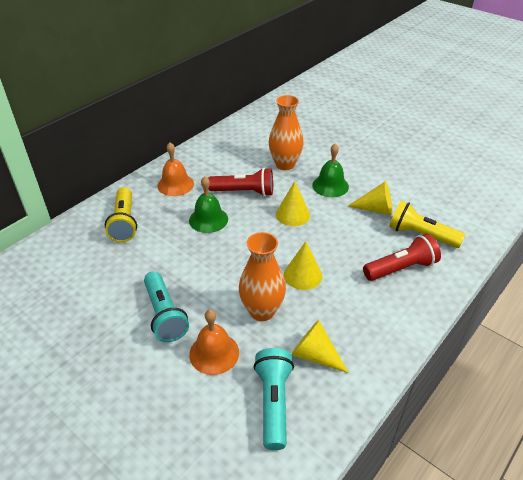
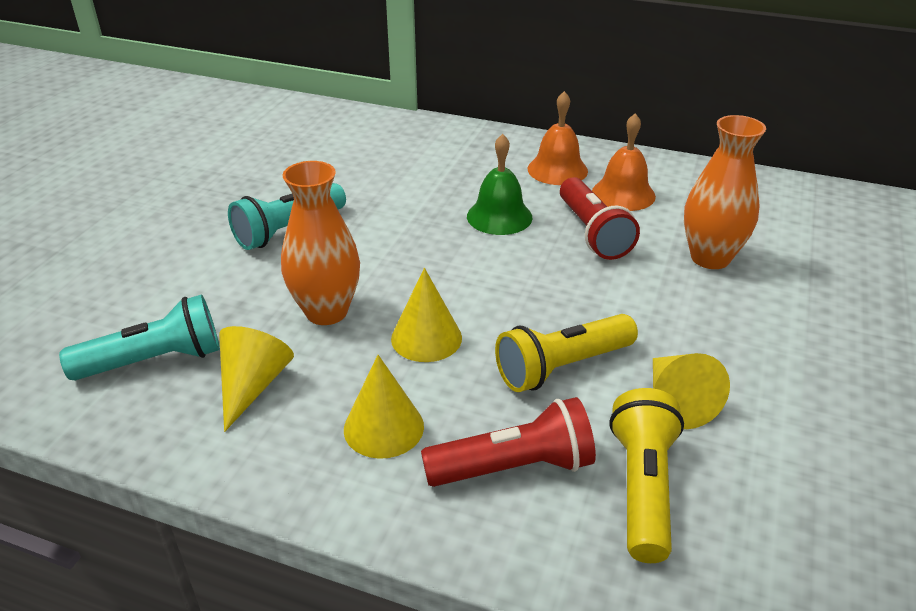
camera: 70 degrees right, 5 degrees down
yellow flashlight [105,187,137,242] -> yellow flashlight moved to [495,314,638,392]
orange bell [189,309,239,375] -> orange bell moved to [592,113,656,211]
yellow cone [276,181,310,226] -> yellow cone moved to [344,355,424,459]
green bell [312,143,349,197] -> none
red flashlight [363,234,441,281] -> red flashlight turned 60 degrees counterclockwise [421,397,596,487]

